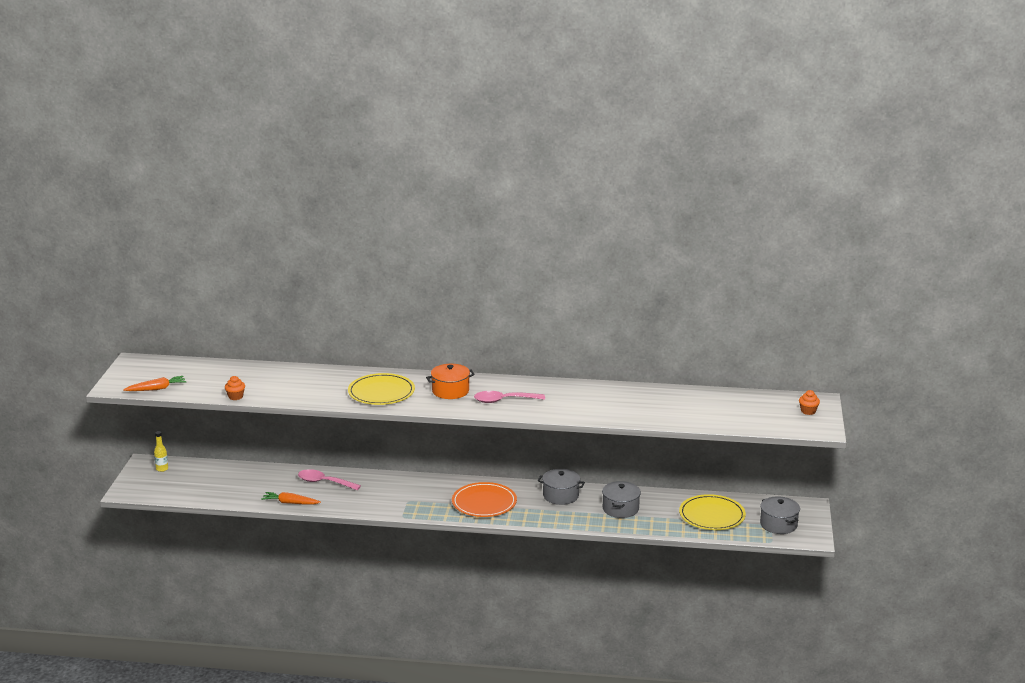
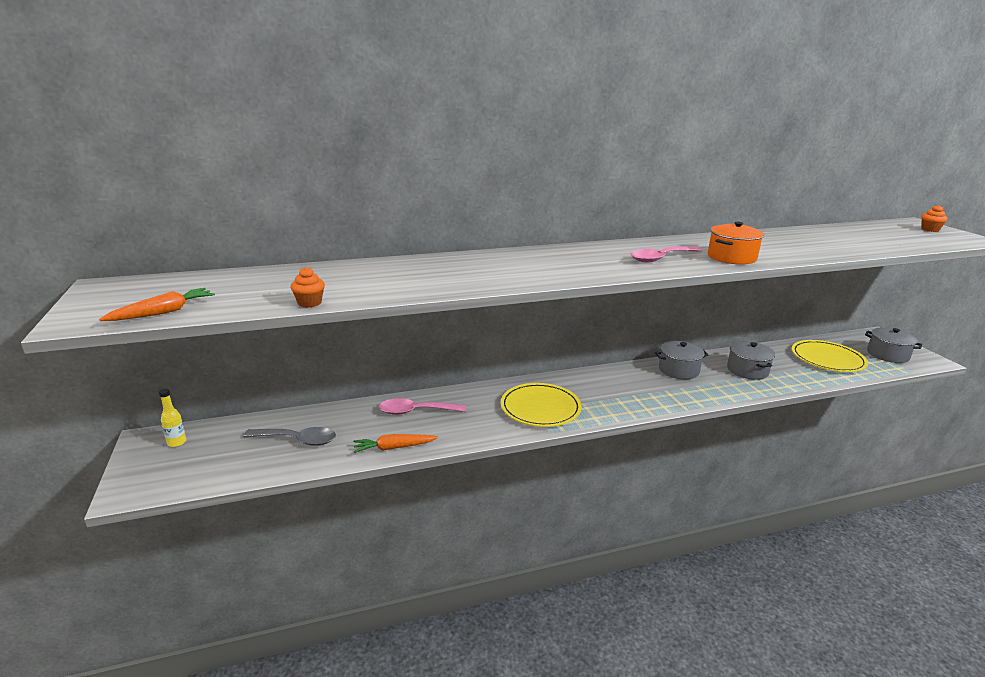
camera: 25 degrees left, 0 degrees up
yellow plate [348,373,415,405] -> yellow plate moved to [500,383,582,427]
orange pot [426,364,475,399] -> orange pot moved to [708,222,764,265]
orange plate [452,482,517,517] -> none
none -> grey spoon [243,427,336,446]

